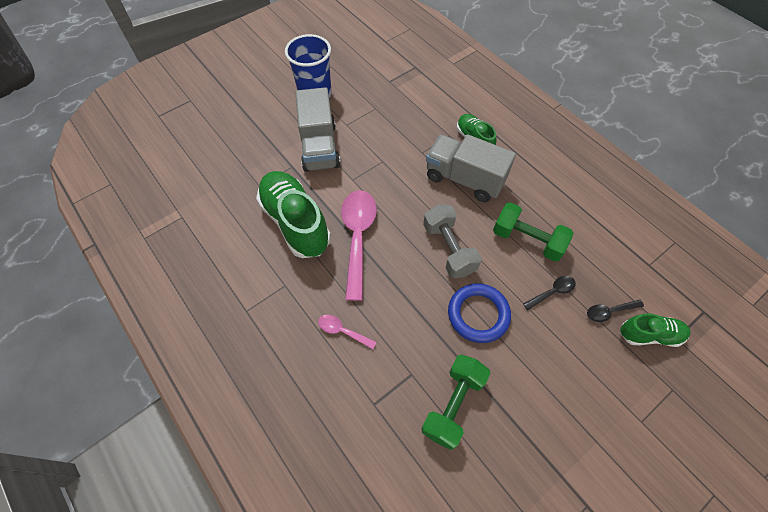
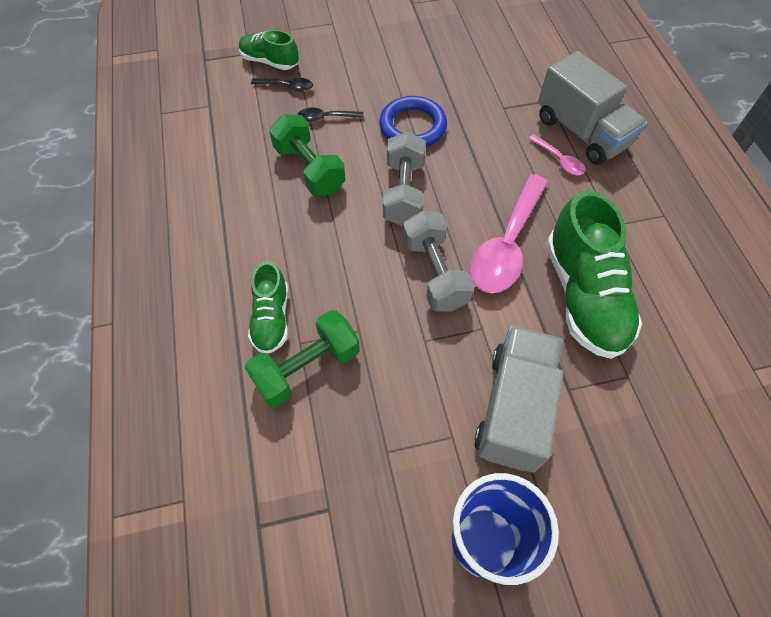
camera: 155 degrees left, 0 degrees up
green dumbbell [421,355,490,450] -> green dumbbell moved to [245,310,360,408]
grey truck [426,134,516,202] -> grey truck moved to [538,51,647,165]
none -> grey dumbbell [403,211,475,312]

